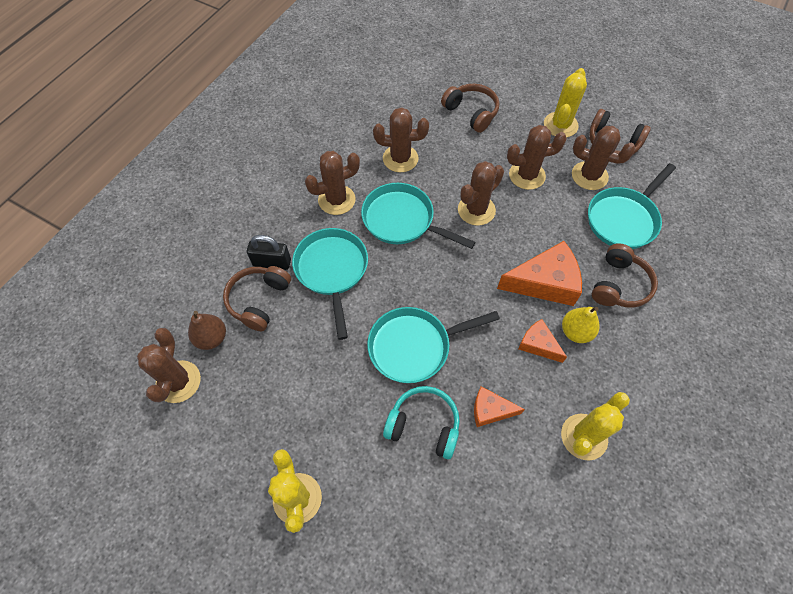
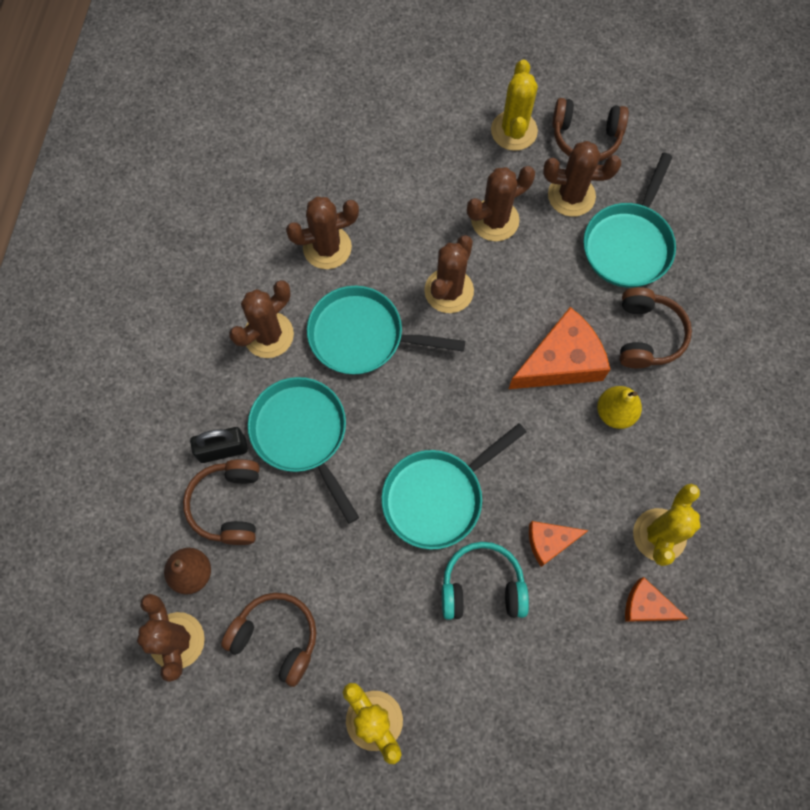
camera: 20 degrees left, 10 degrees up
brown headphones [441,84,499,133] -> brown headphones moved to [221,593,317,687]
orange cheese [518,319,567,363] -> orange cheese moved to [625,577,689,622]

